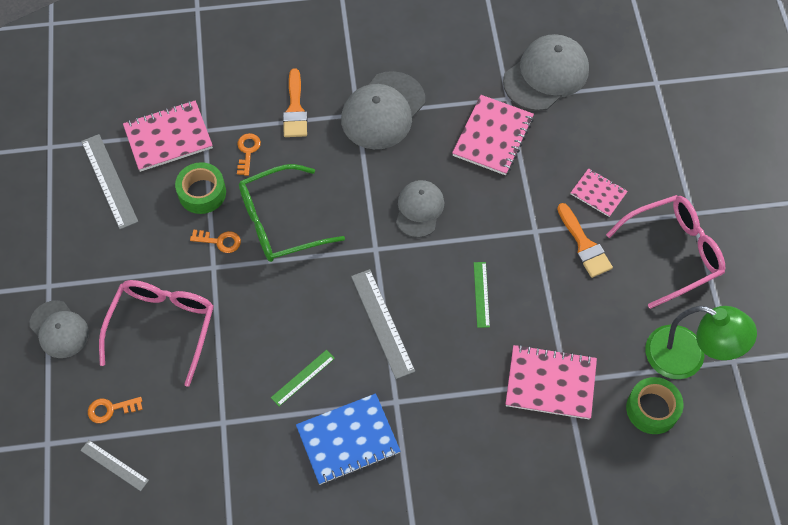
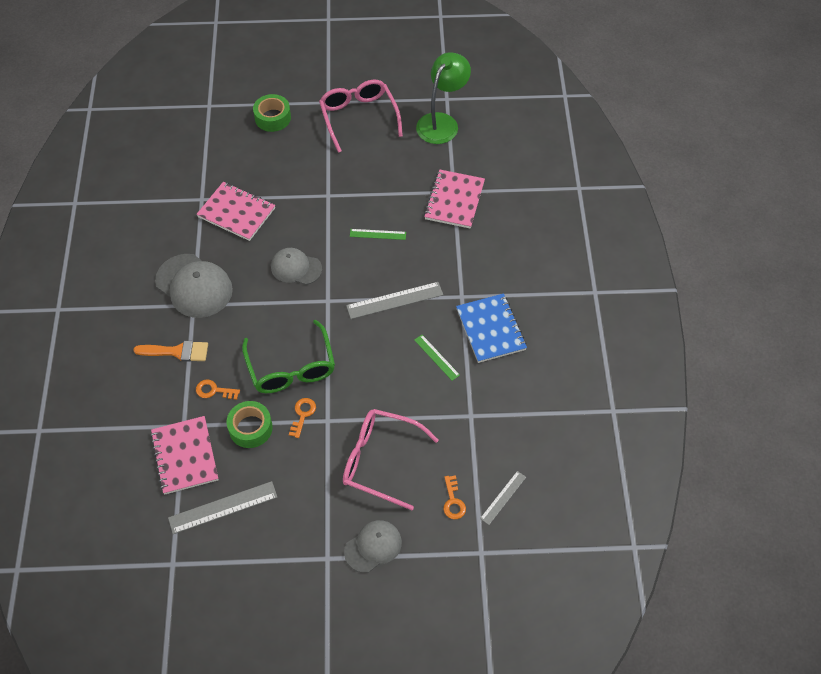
camera: 85 degrees left, 5 degrees down
grey cap [503,34,589,111] -> none
orange brush [557,203,613,278] -> none
pink notebook [571,168,628,217] -> none
green tape [626,377,683,434] -> green tape moved to [253,94,291,132]

